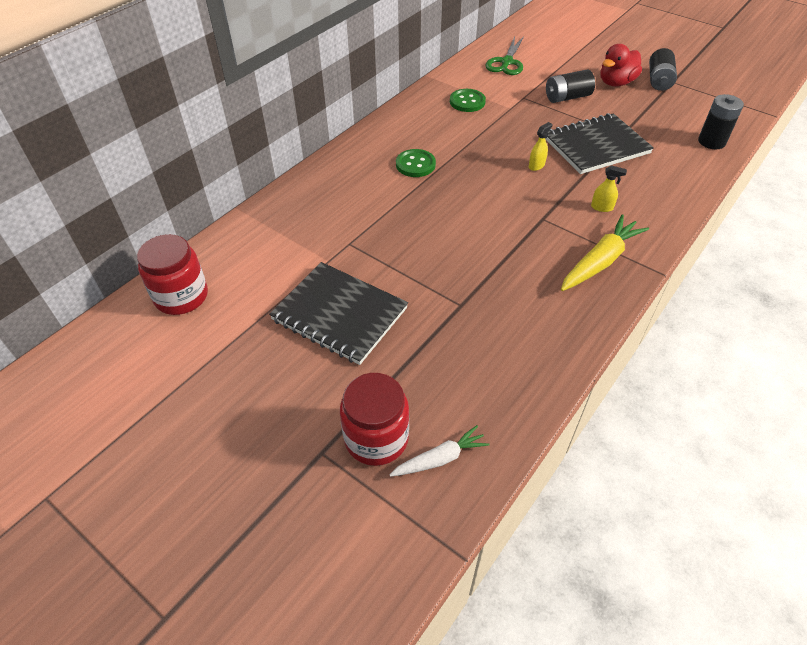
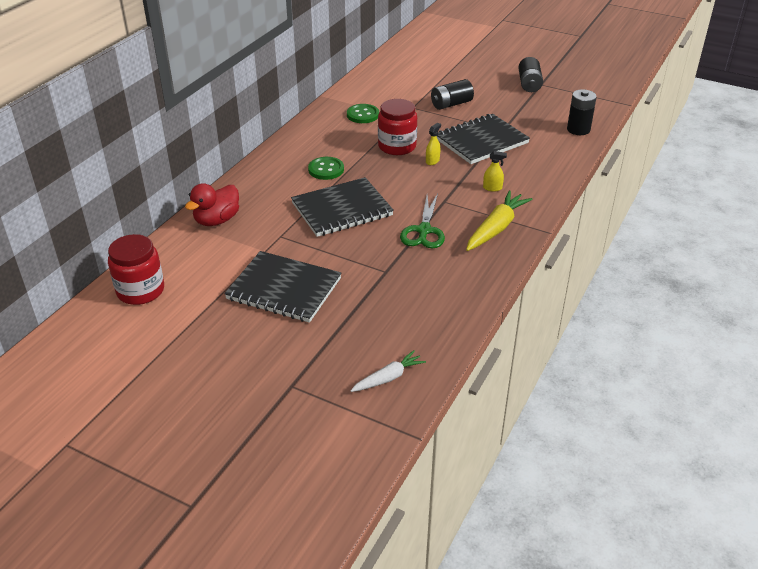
camera: 10 degrees left, 10 degrees down
red jar [340,373,409,466] -> red jar moved to [378,99,417,155]
green scissors [485,37,524,75] -> green scissors moved to [400,194,445,248]
red duck [601,44,642,87] -> red duck moved to [185,183,239,226]
none -> black notebook [291,177,394,237]

